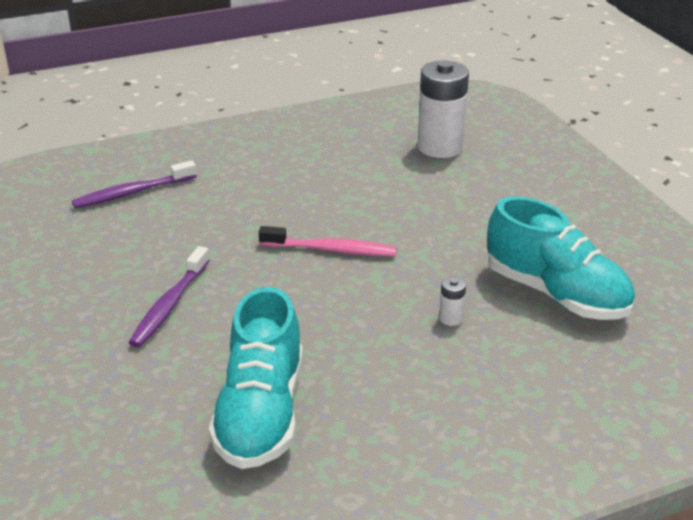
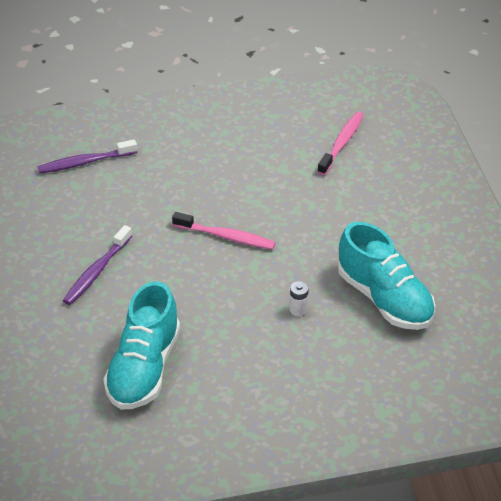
camera: 10 degrees right, 10 degrees up
white battery [417,60,469,158] -> pink toothbrush [317,112,364,175]

